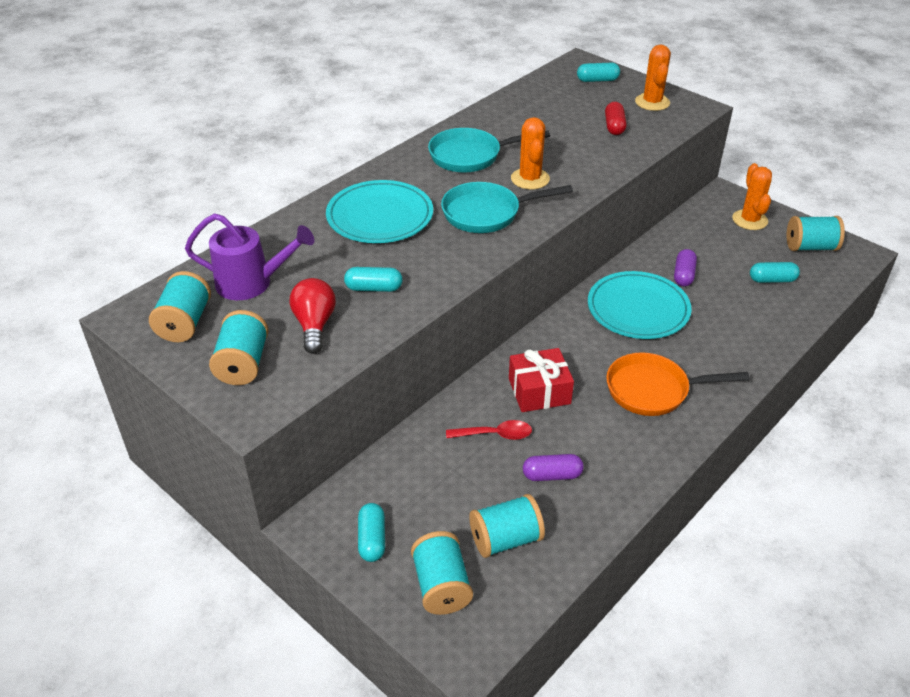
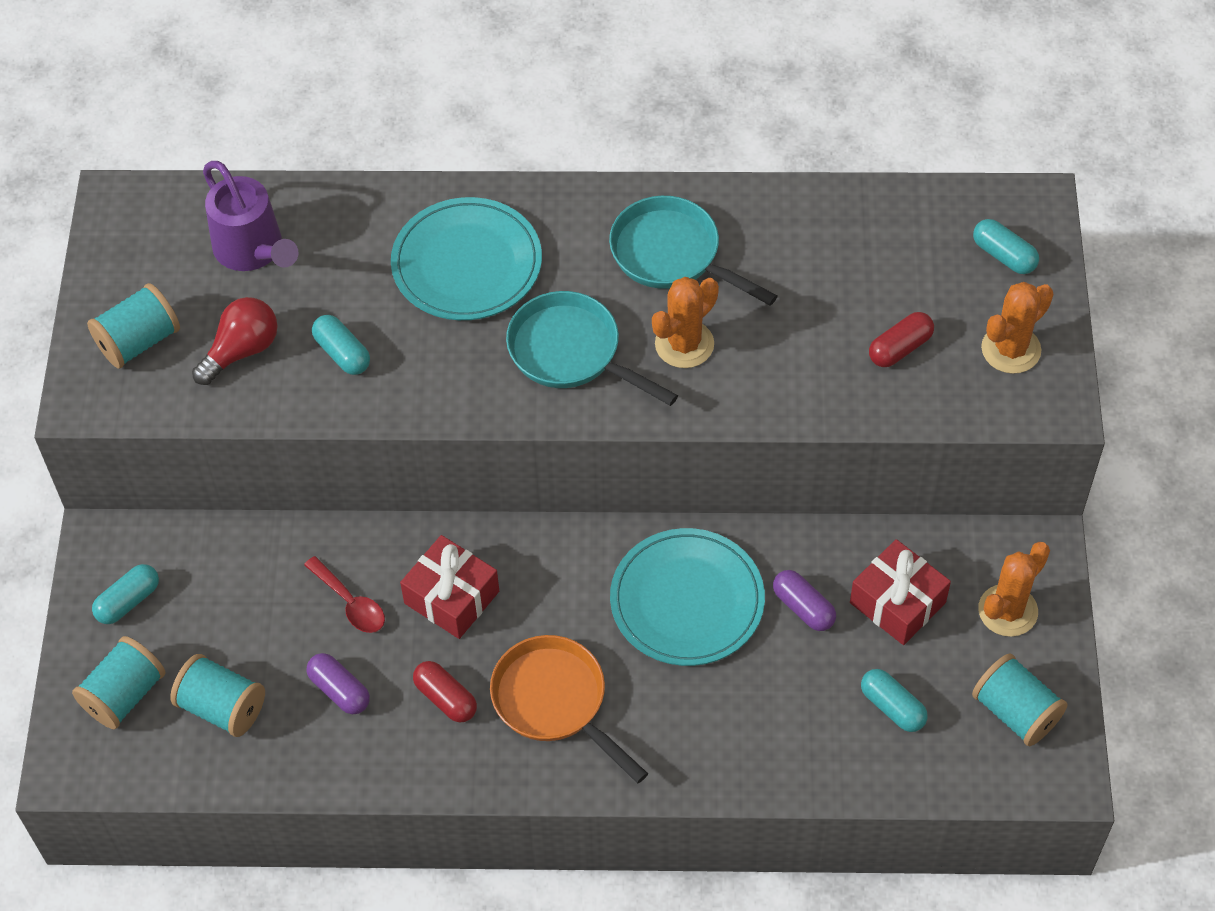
camera: 50 degrees right, 15 degrees up
turquoise spool [149,271,211,342] -> none
purple capsule [674,249,697,287] -> purple capsule turned 75 degrees clockwise [773,570,836,631]
none -> red capsule [413,661,477,723]
none -> red gift [850,539,951,645]

